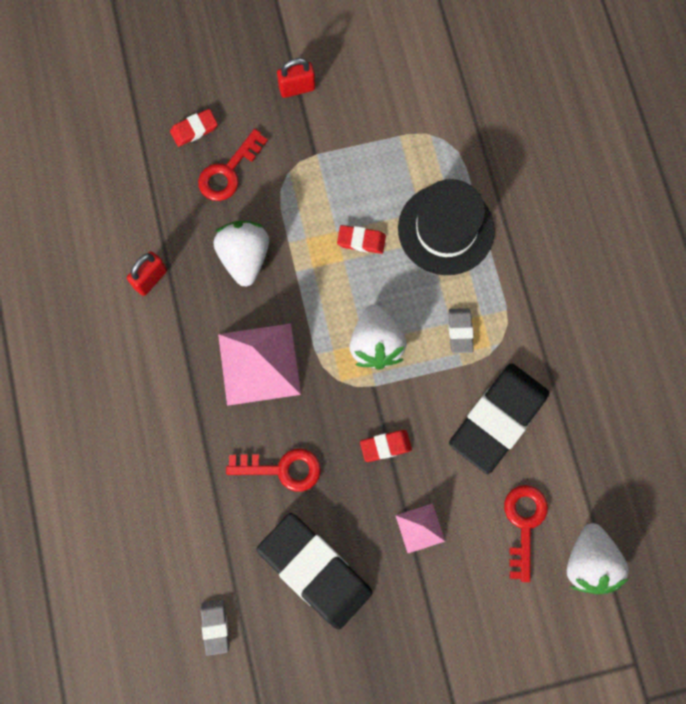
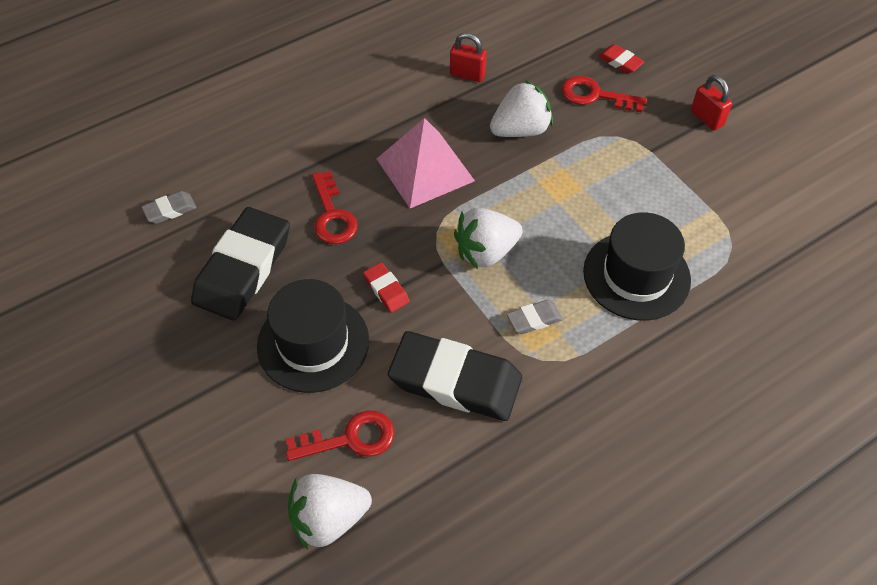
camera: 70 degrees right, 20 degrees down
red eraser [337,225,386,254] -> none
pink pyramid [395,503,445,553] -> black hat [257,279,369,393]

